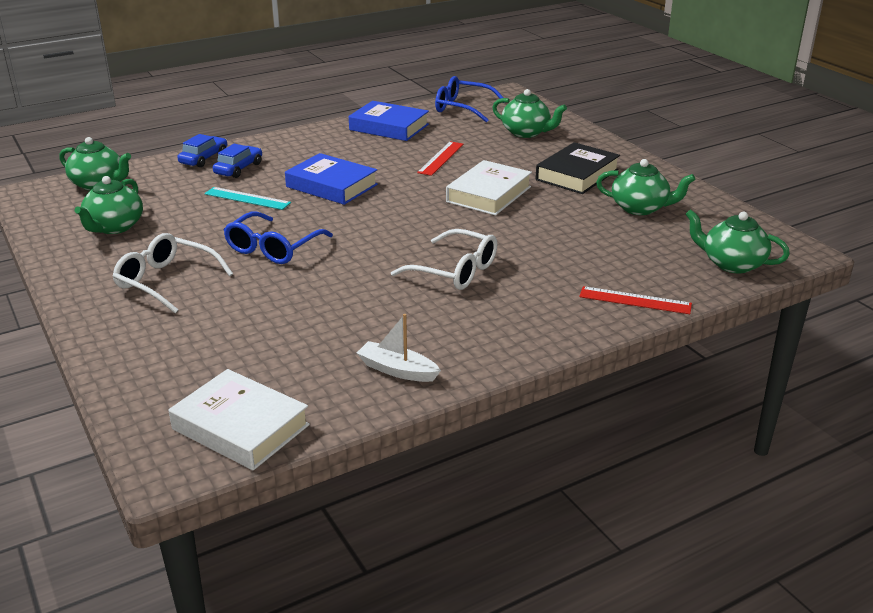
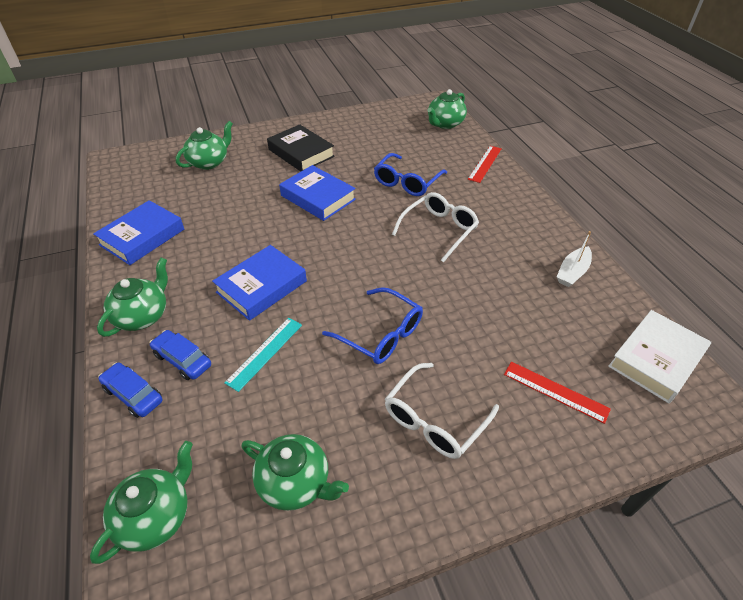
camera: 80 degrees left, 15 degrees up
red ruler [417,141,464,176] -> red ruler moved to [504,362,611,424]
blue glasses [435,76,505,123] -> blue glasses moved to [374,153,447,196]
white book [446,160,532,216] -> blue book [279,165,356,221]
green teapot [596,159,695,215] -> green teapot moved to [97,258,168,337]

